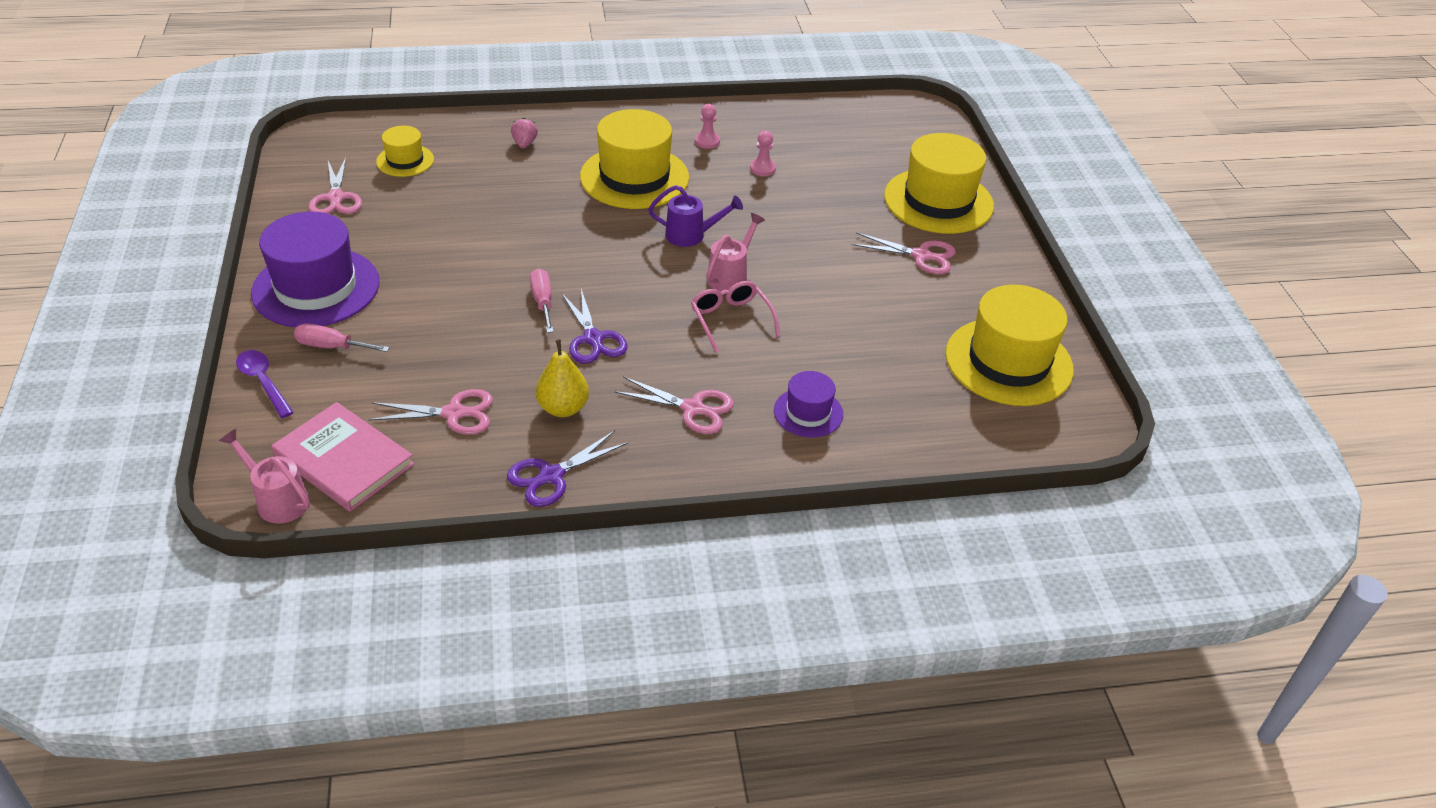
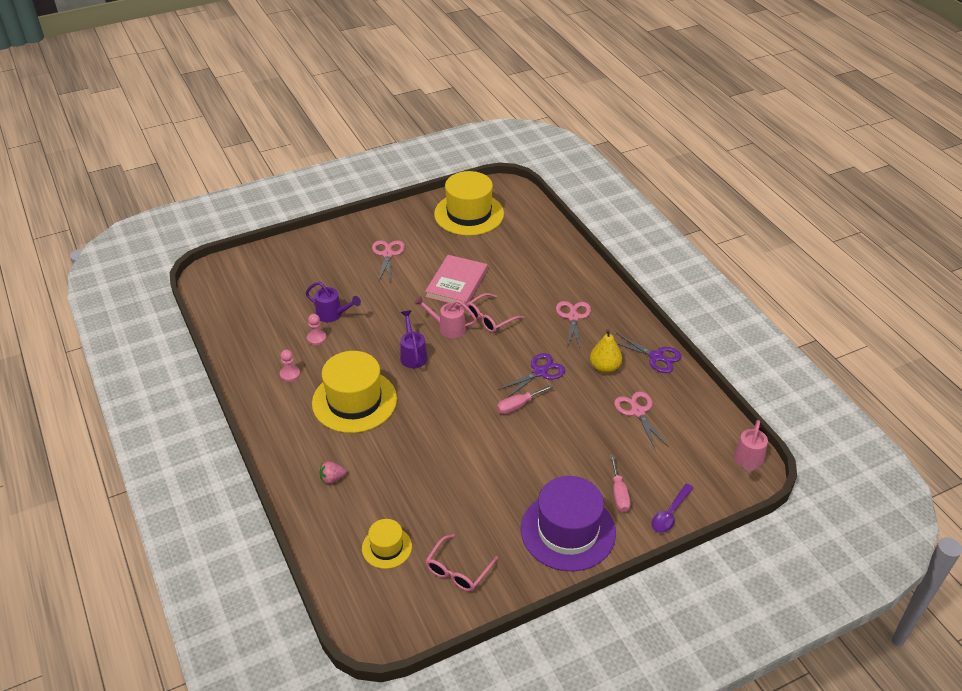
camera: 105 degrees left, 0 degrees up
pink book [271,402,414,512] -> pink book moved to [425,255,487,305]
pink scissors [308,158,362,214] -> pink glasses [425,534,498,591]
purple hat [774,371,843,438] -> none
yellow hat [884,133,994,234] -> none
none -> purple watering can [306,282,361,322]

